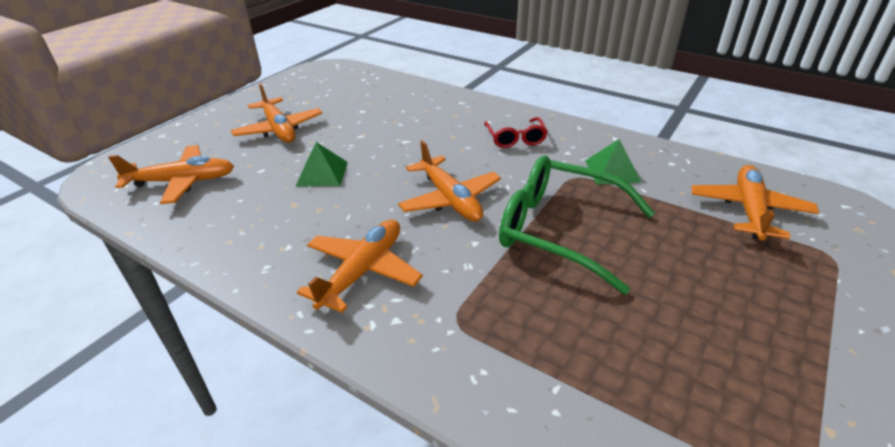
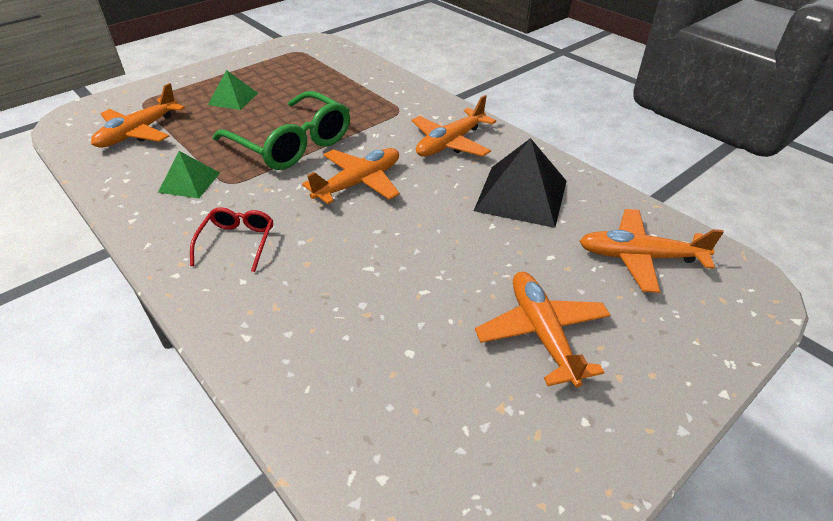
camera: 165 degrees left, 5 degrees up
green pyramid [296,142,348,186] -> green pyramid moved to [208,70,258,110]
orange plane [398,140,501,222] -> orange plane turned 60 degrees clockwise [302,148,400,204]
none -> black pyramid [474,138,567,228]

